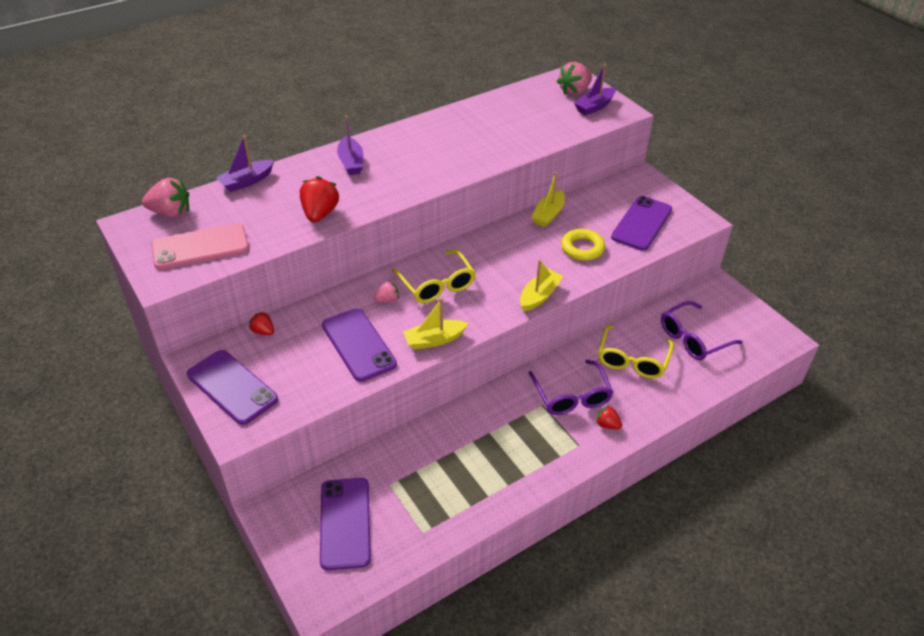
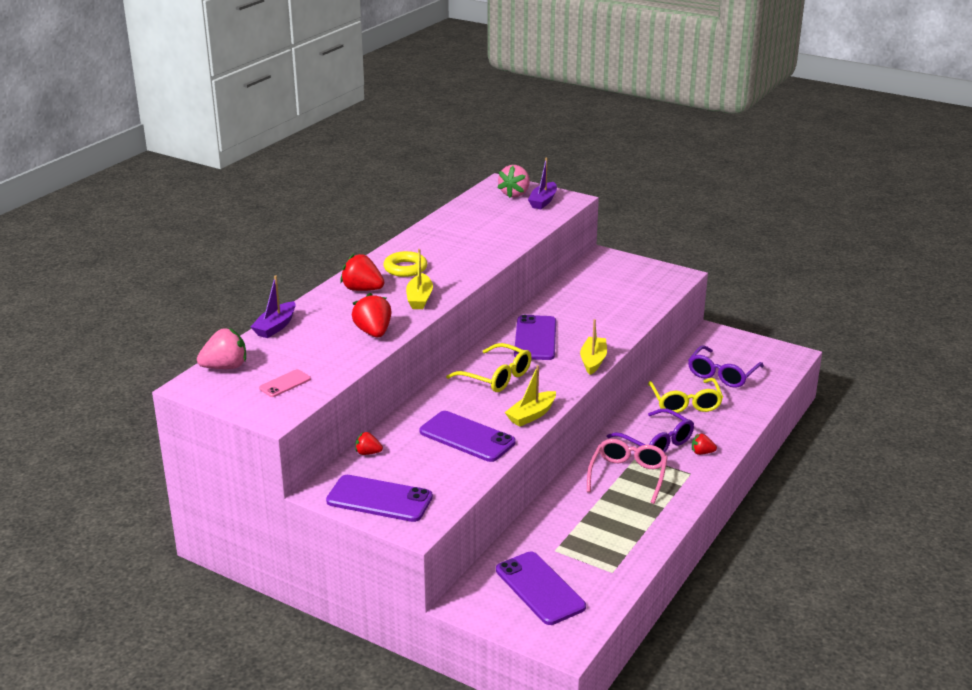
camera: 25 degrees left, 15 degrees down
pink phone [151,223,249,270] -> pink phone [259,369,311,397], size x0.52
purple boat [337,115,363,175] -> red strawberry [340,254,385,291]
pink strawberry [374,281,399,303] -> none
yellow boat [531,172,565,227] -> yellow boat moved to [406,249,433,309]
yellow ring [561,229,605,261] -> yellow ring moved to [383,251,427,277]
purple phone [611,196,672,251] -> purple phone moved to [514,315,556,360]
none -> pink glasses [587,439,668,504]

